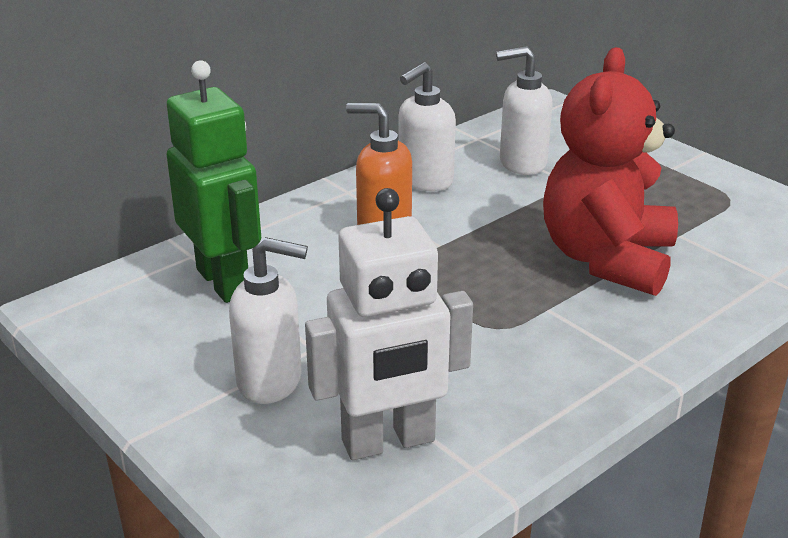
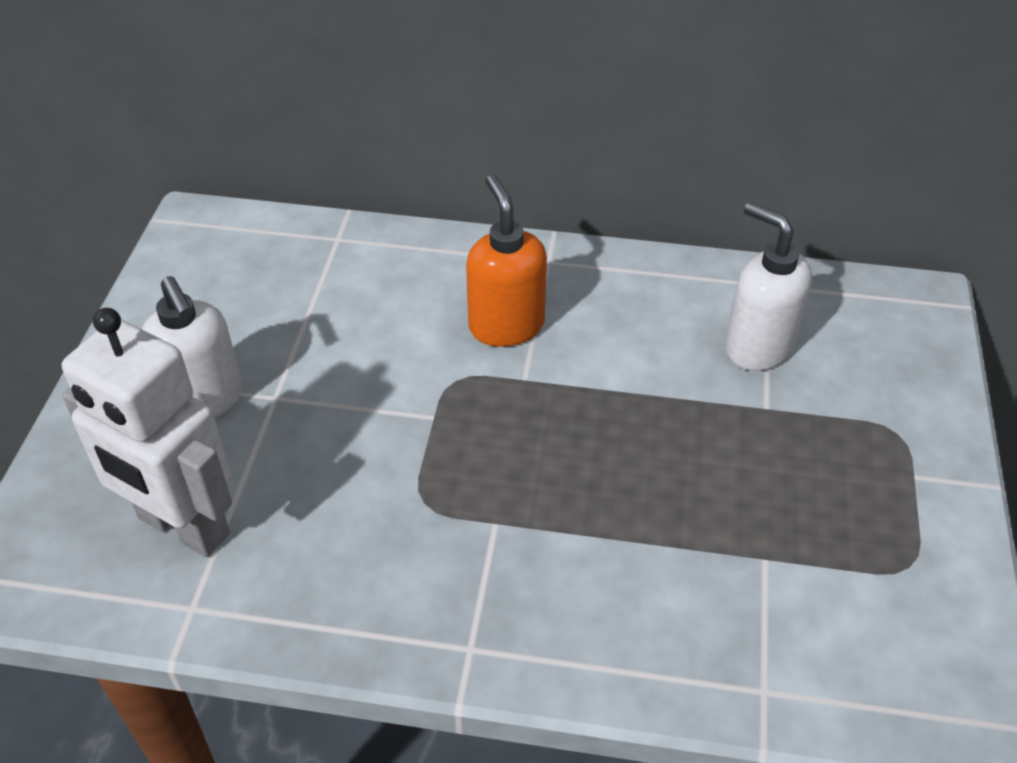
camera: 50 degrees right, 15 degrees up
green robot [166,60,261,303] -> none
white soap dispenser [398,62,456,191] -> none
red teddy bear [543,47,678,296] -> none

